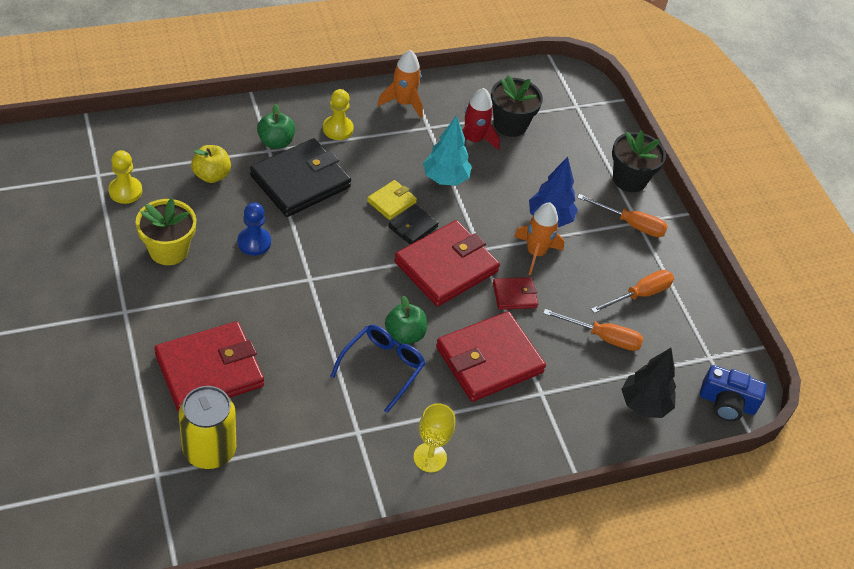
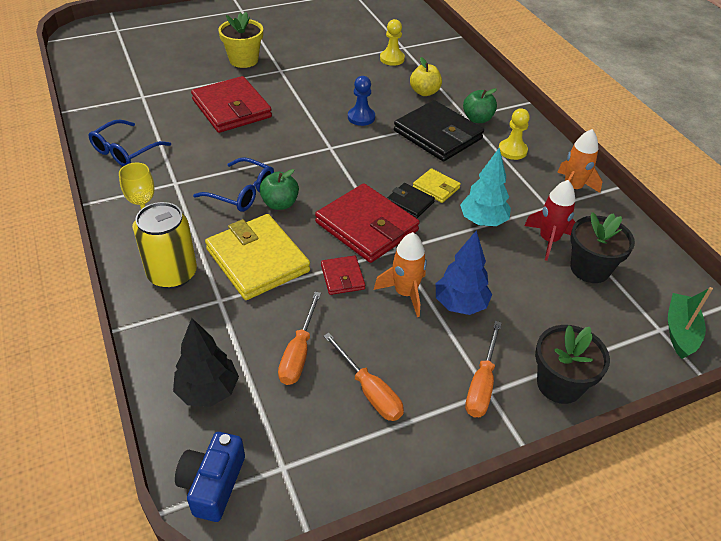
camera: 90 degrees right, 5 degrees down
yellow flower pot [136,198,196,265] -> yellow flower pot moved to [218,12,263,68]
yellow can [179,386,236,469] -> yellow can moved to [134,202,197,289]
red wallet [436,311,546,402] -> yellow wallet [205,214,310,300]
none -> blue glasses [89,120,171,166]
none -> green boat [668,287,713,359]

